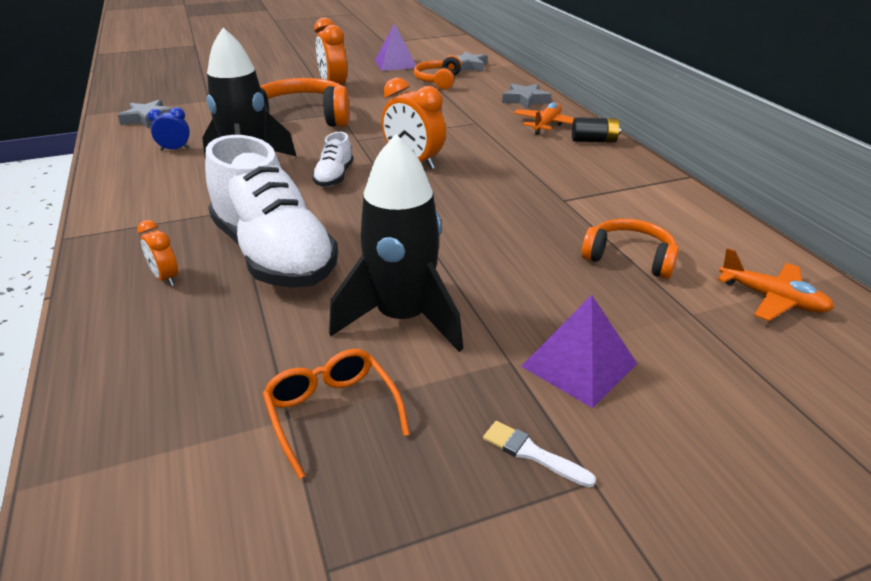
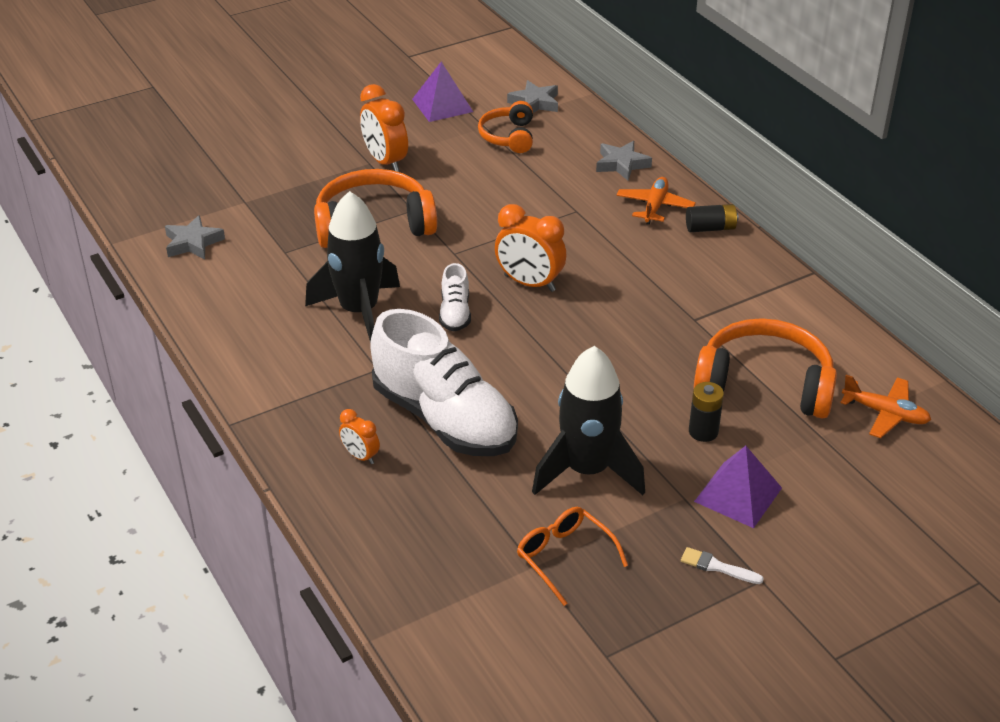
camera: 10 degrees left, 5 degrees up
blue clock [148,107,190,151] -> none
orange headphones [581,219,679,279] -> orange headphones [694,318,837,419], size x1.70
none -> black battery [689,382,724,442]

